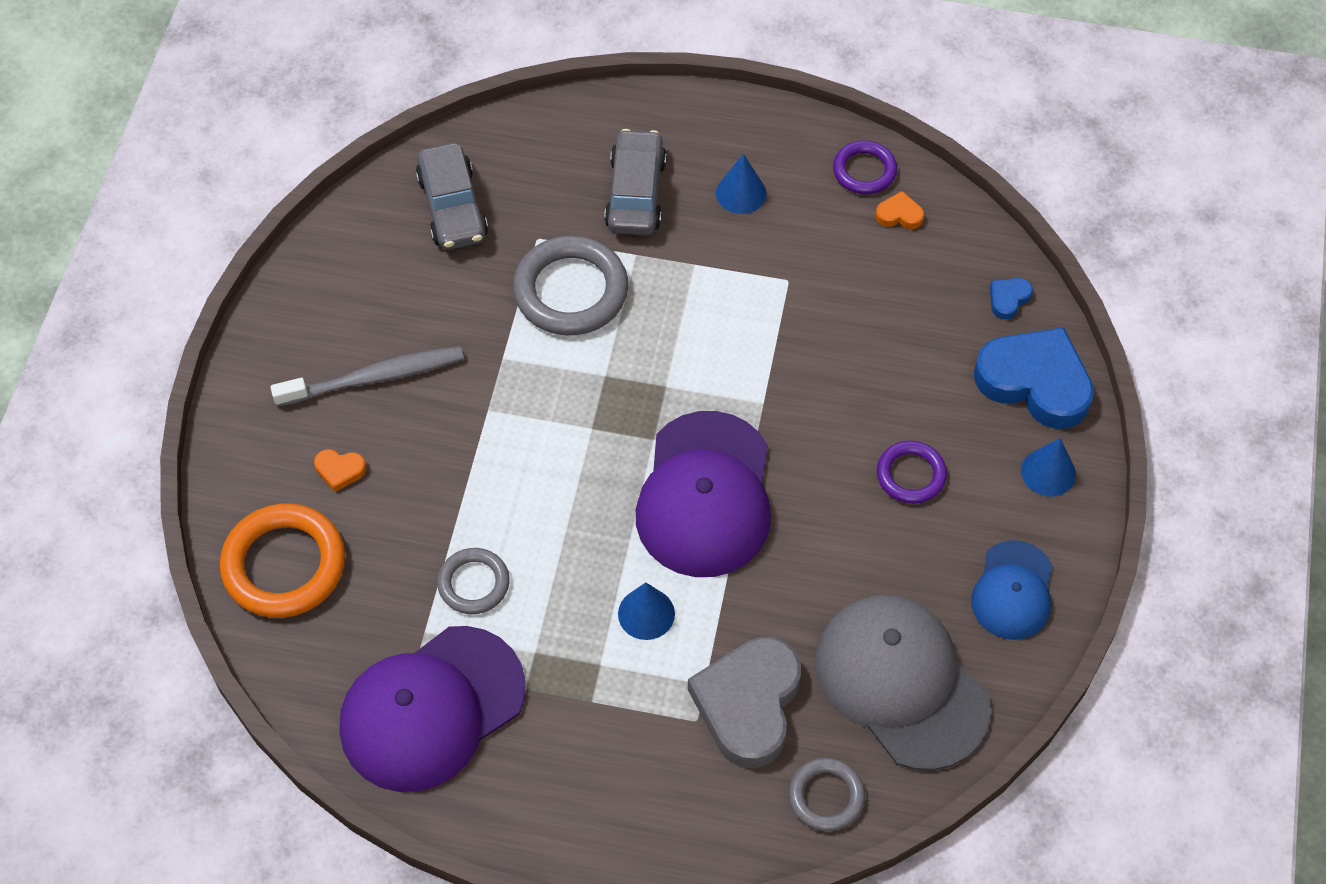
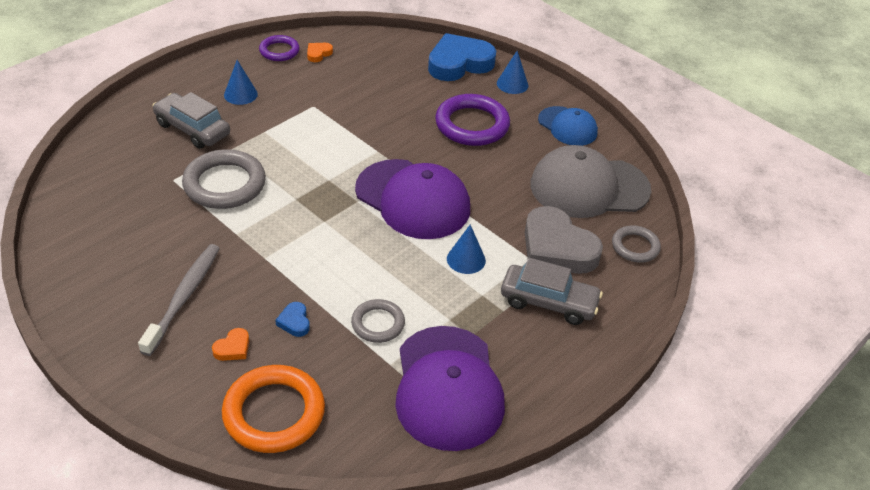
camera: 60 degrees left, 15 degrees down
grey car [416,143,488,250] -> grey car moved to [501,258,603,325]
purple ring [877,441,947,504] -> purple ring [435,94,510,146], size x1.74
blue heart [990,278,1033,319] -> blue heart moved to [275,302,310,337]

